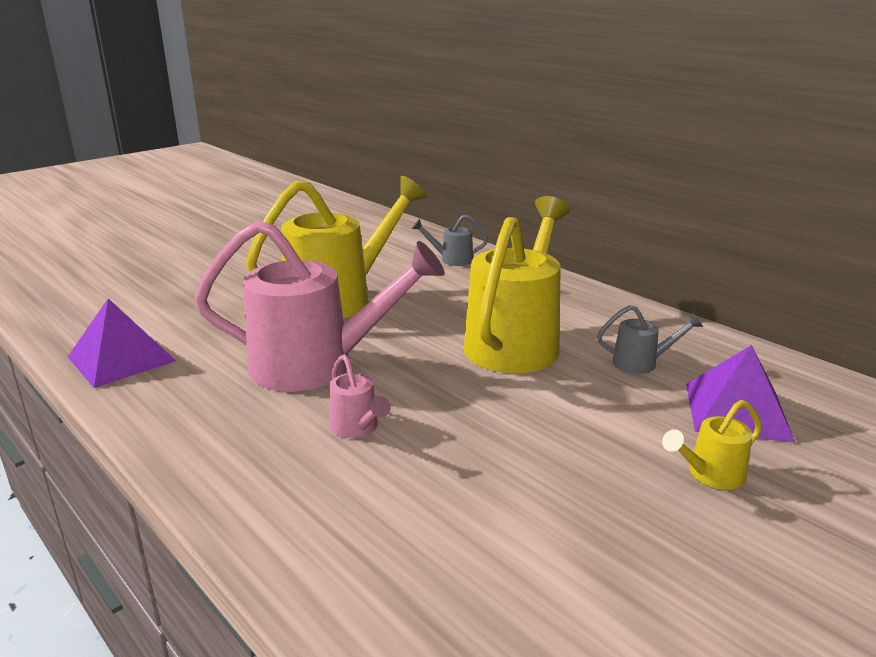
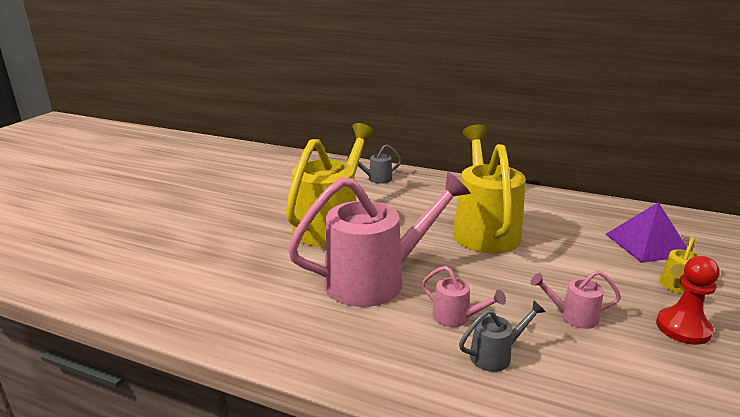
camera: 25 degrees left, 0 degrees up
purple pyramid [68,298,176,388] -> none
grey watering can [597,305,703,374] -> grey watering can moved to [459,300,546,372]
none -> pink watering can [530,271,621,329]
none -> red pawn [656,256,720,345]

